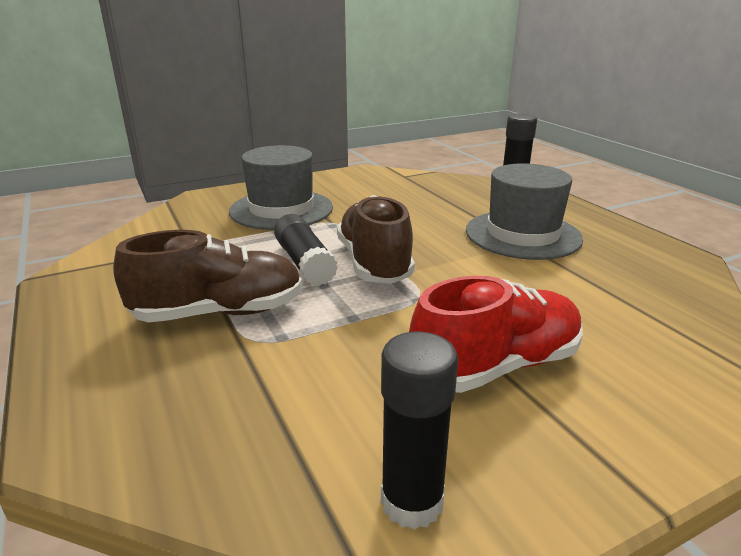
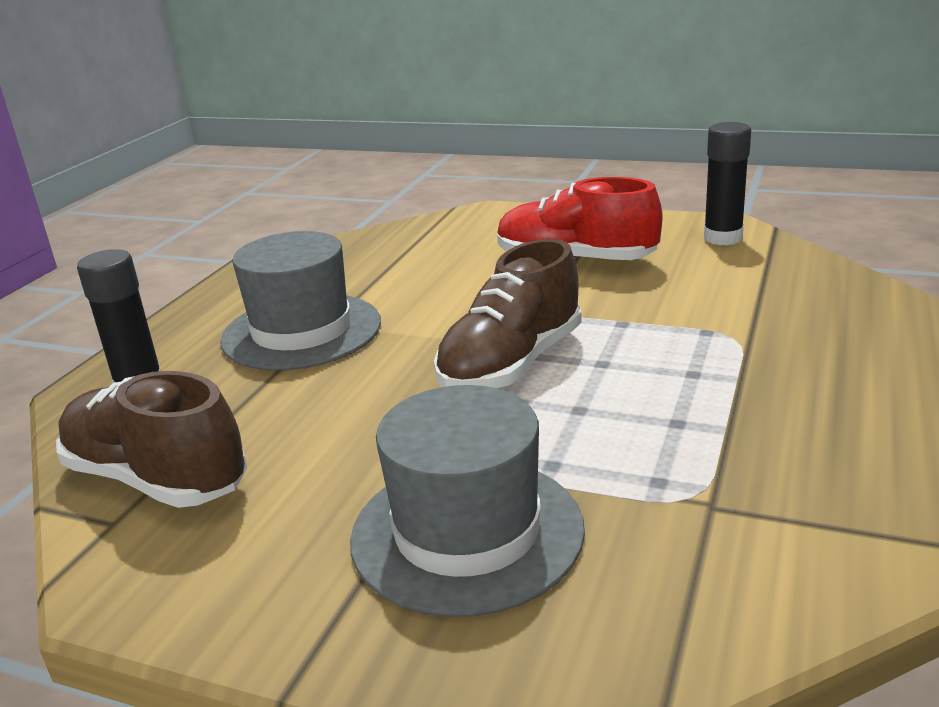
camera: 130 degrees left, 0 degrees up
brown shoe [113,230,302,323] -> brown shoe moved to [56,371,247,508]
black glue stick [274,214,338,286] -> none

